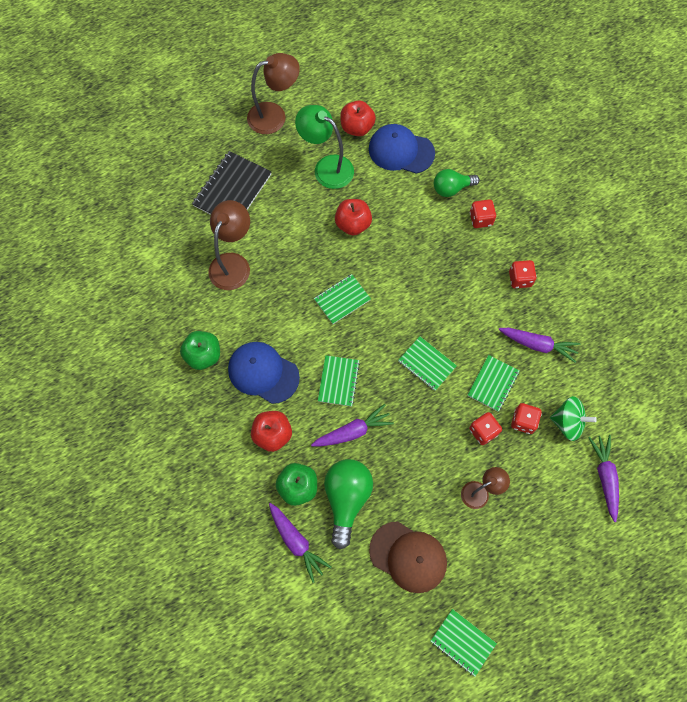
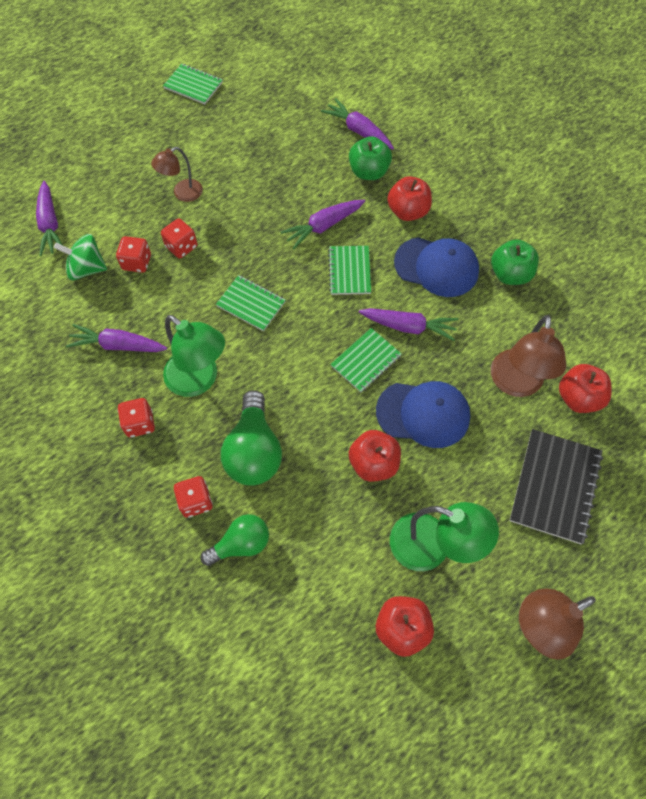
camera: 170 degrees right, 5 degrees down
green light bulb [324,459,373,549] -> green light bulb moved to [221,390,282,486]
blue cap [369,124,435,174] -> blue cap moved to [376,381,470,448]
brown cap [369,521,447,593] -> none
green notebook [467,355,519,412] -> none
none -> green lamp [163,315,225,397]
none -> purple carrot [359,308,458,341]
none -> red apple [559,364,611,413]

